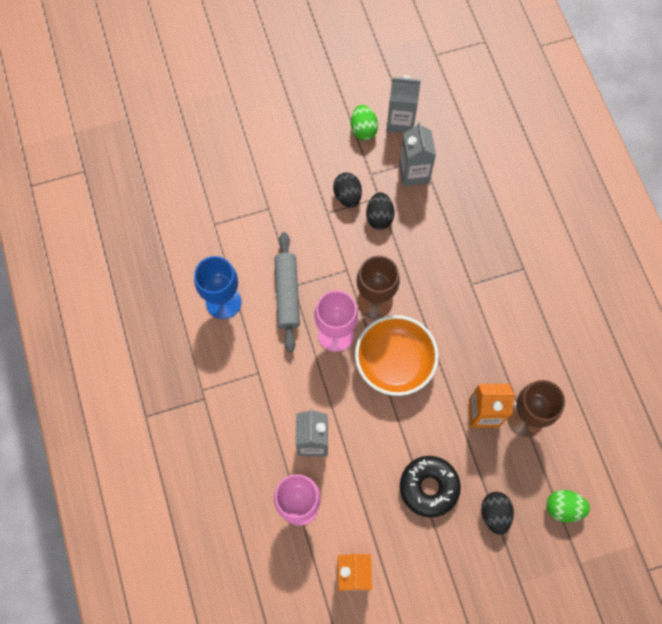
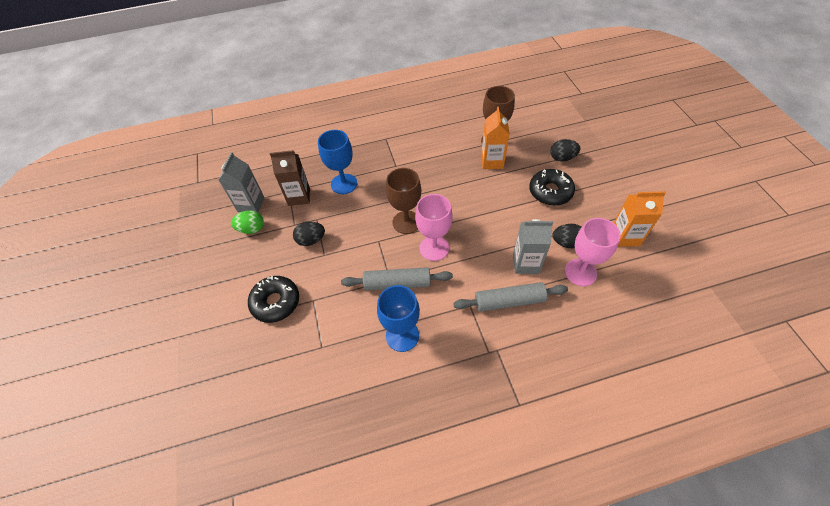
camera: 85 degrees left, 15 degrees down
orange bowl [355,315,439,396] -> none
black egg [366,192,394,230] -> black egg moved to [552,224,582,248]
grey carton [399,122,436,186] -> brown carton [270,150,310,206]
green egg [547,490,590,522] -> none
none -> black donut [248,276,299,323]
none -> blue goblet [318,130,357,194]
none -> grey rolling pin [453,282,568,312]

